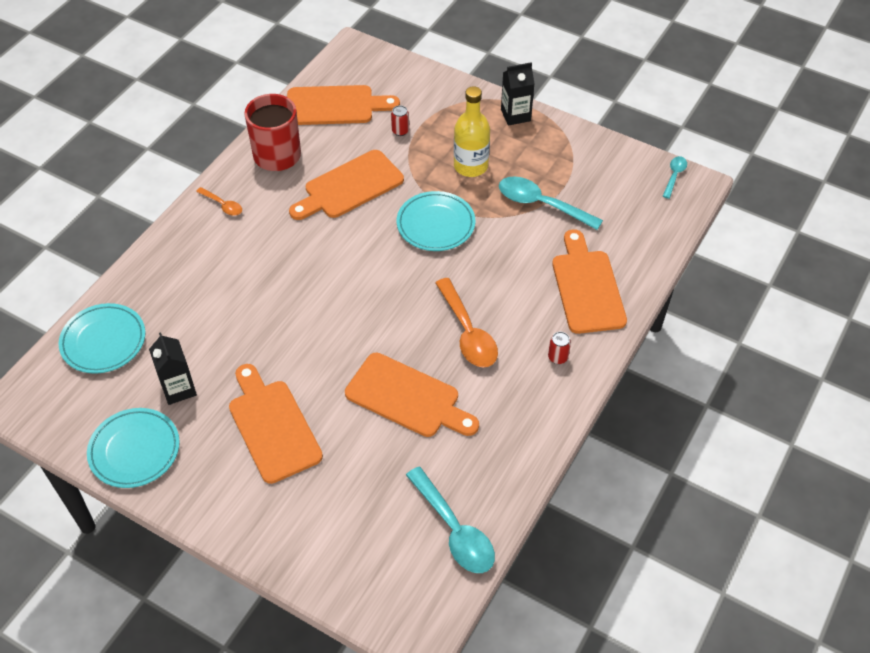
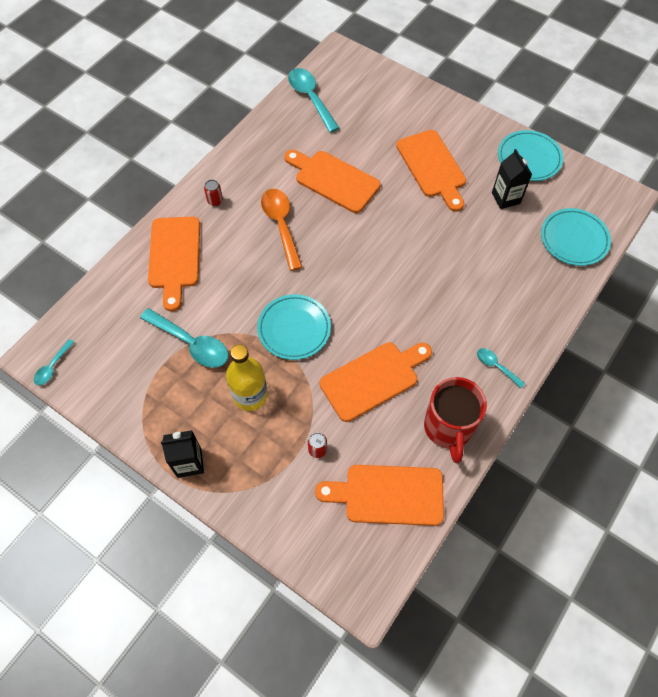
camera: 175 degrees left, 10 degrees up
orange spoon [196,187,242,216] -> turquoise spoon [477,348,525,388]

